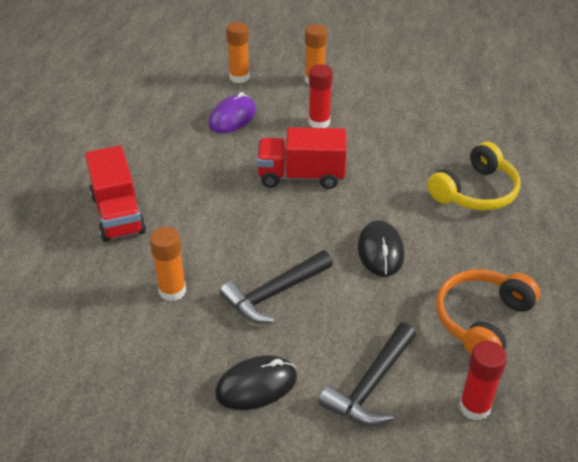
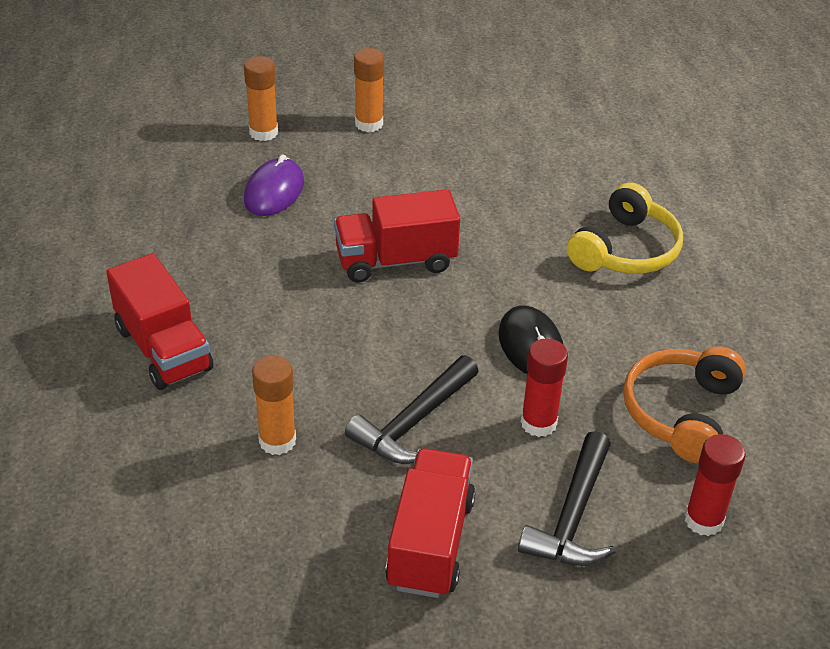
camera: 15 degrees left, 0 degrees up
black mouse [215,355,297,410] -> red truck [385,448,475,598]
red glue stick [309,64,333,128] -> red glue stick moved to [521,338,568,437]

